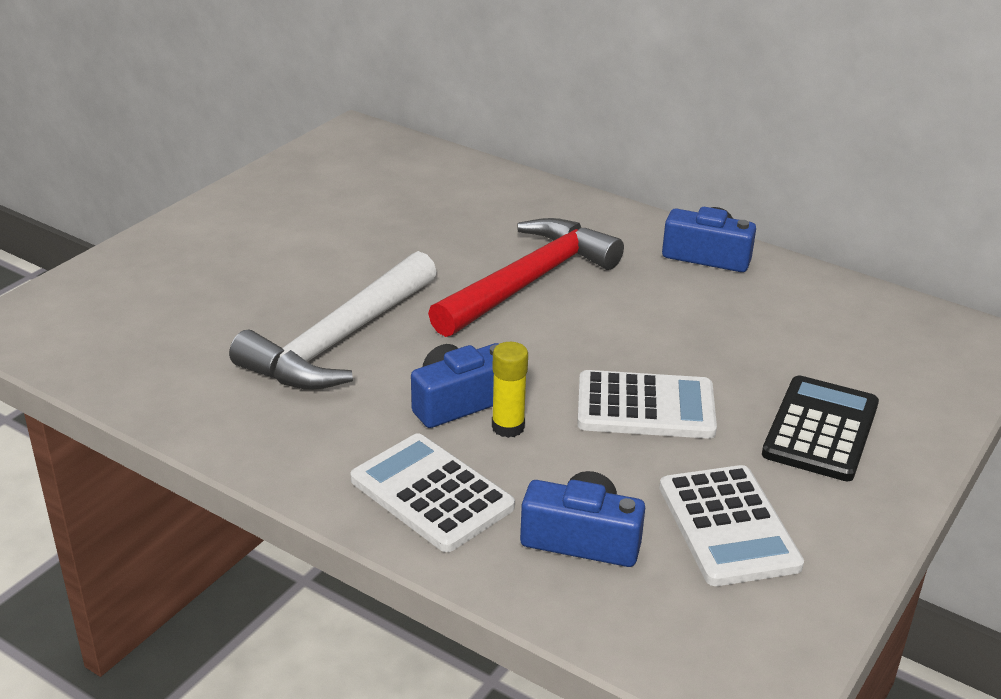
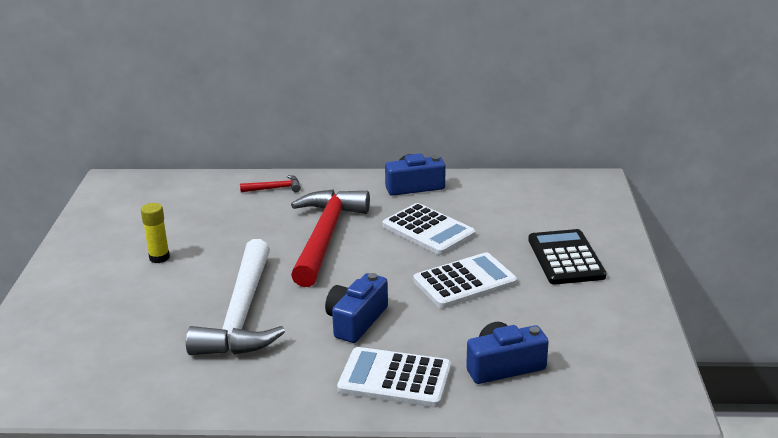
camera: 30 degrees left, 5 degrees down
yellow glue stick [492,342,528,438] -> yellow glue stick moved to [141,203,170,263]
white calculator [659,465,804,586] -> white calculator moved to [382,203,476,255]
none -> red hammer [240,175,301,192]

